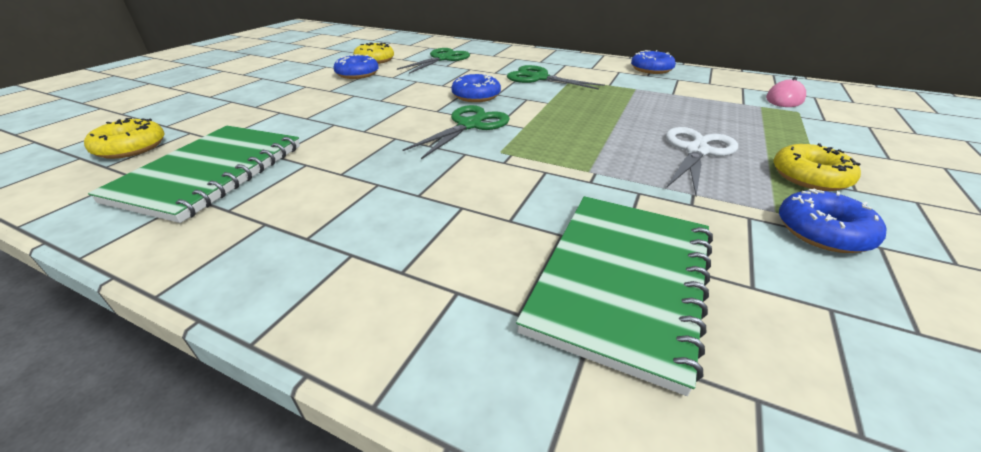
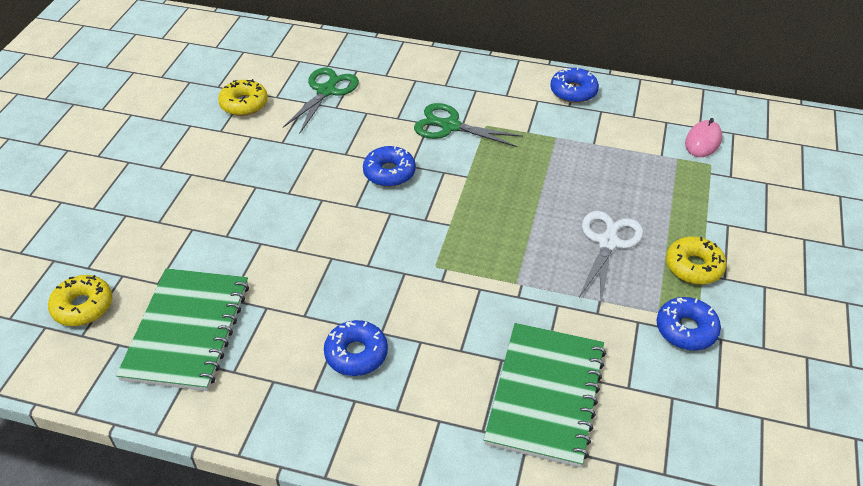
camera: 10 degrees left, 10 degrees up
blue donut [333,54,379,79] -> blue donut moved to [324,320,388,376]
green scissors [403,105,510,159] -> none

